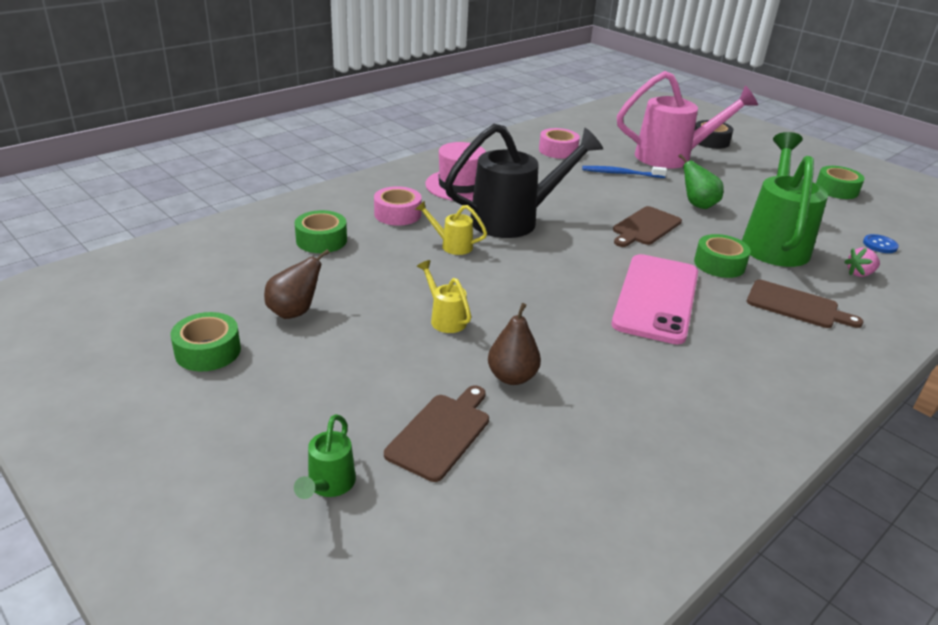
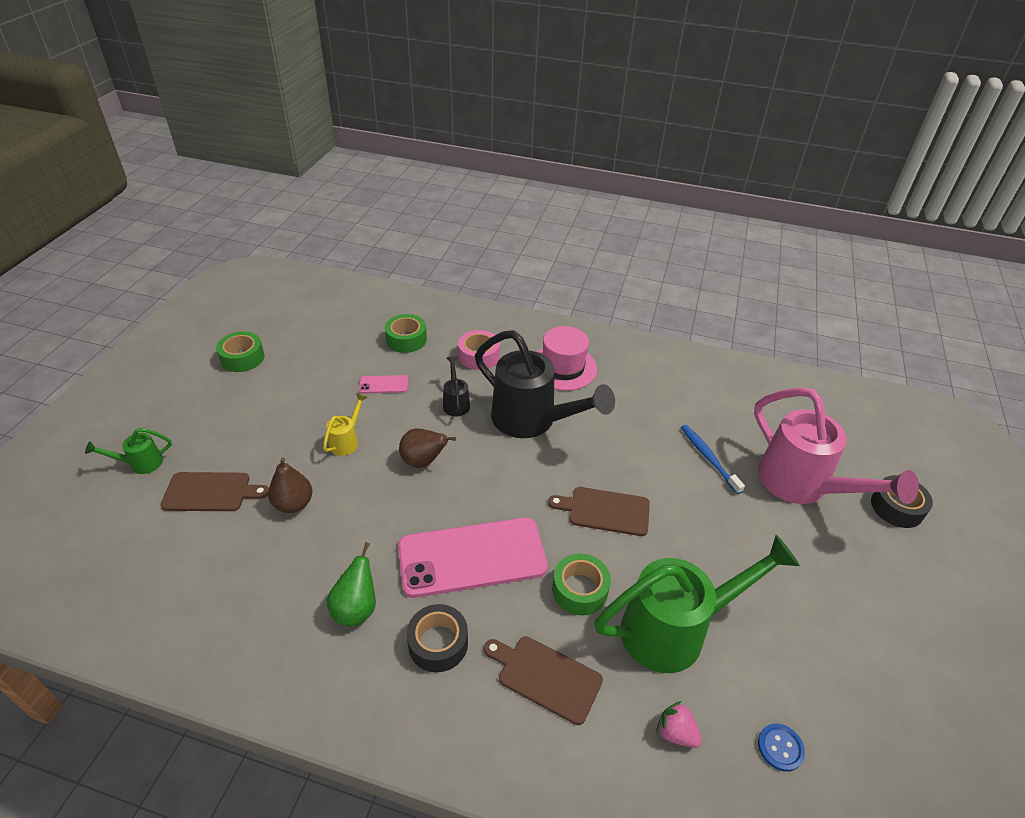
camera: 60 degrees right, 10 degrees up
brown pear [264,249,330,319] -> brown pear moved to [399,428,456,468]
yellow watering can [415,200,487,255] -> black watering can [443,356,470,416]
pink tape [539,128,580,159] -> none
green pear [678,154,724,209] -> green pear moved to [327,542,376,626]
brown cutting board [747,280,863,328] -> brown cutting board turned 120 degrees clockwise [484,636,603,725]
green tape [816,166,865,199] -> none
none -> pink phone [359,375,408,394]
none -> black tape [407,604,468,672]

